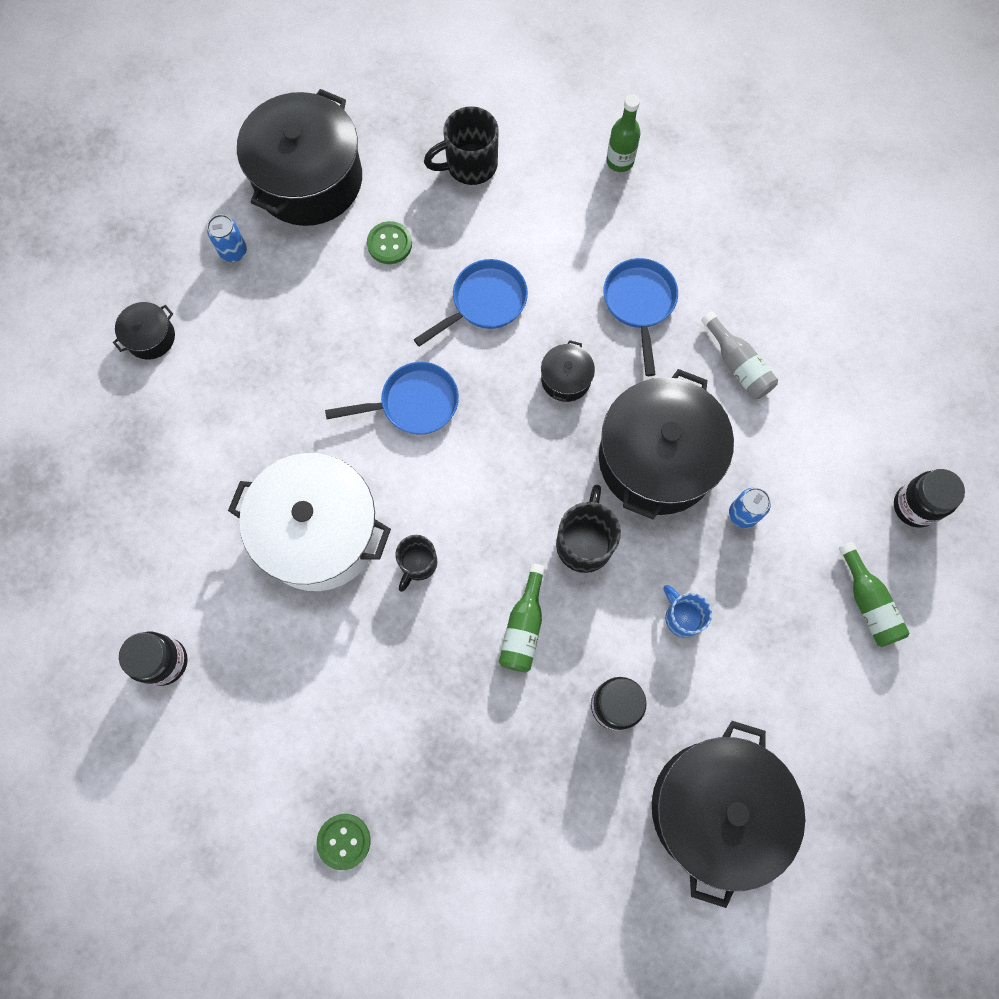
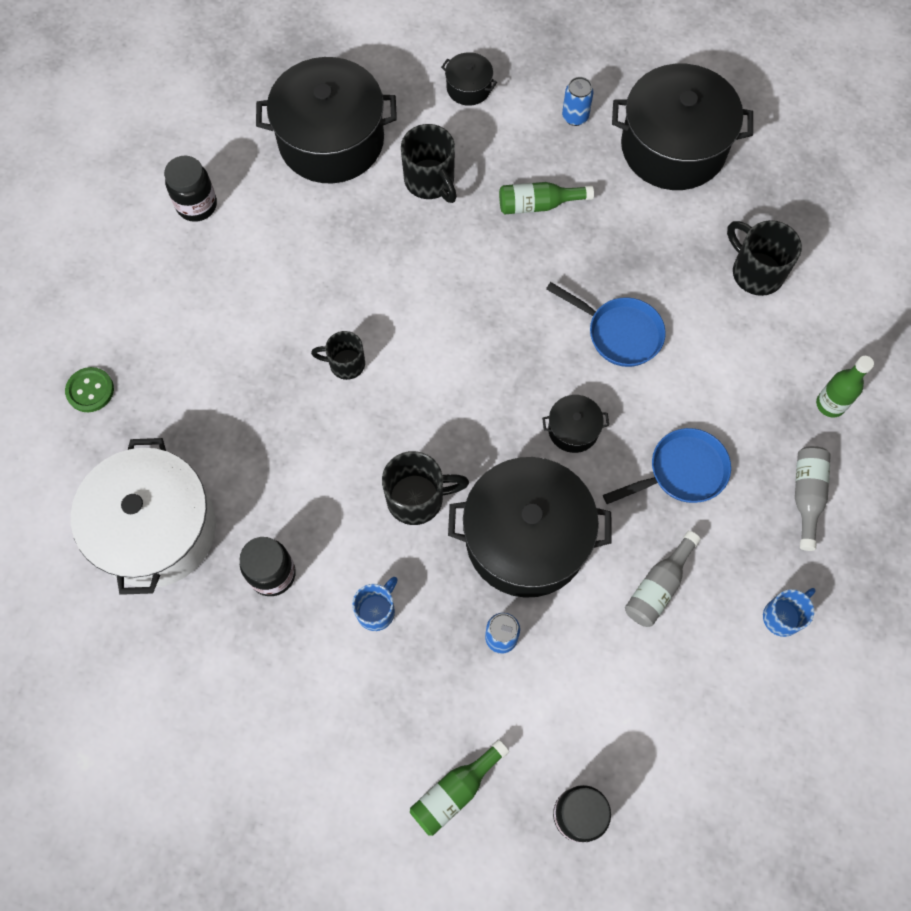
camera: 70 degrees right, 5 degrees down
white pot [228,453,391,591] -> white pot moved to [71,438,216,595]
blue pan [325,362,459,435] -> none
green button [367,221,412,264] -> none
green bottle [499,564,546,672] -> green bottle moved to [499,182,594,214]
black pot [652,721,805,908] -> black pot moved to [256,57,397,183]
none -> black mug [401,124,457,203]
none -> blue mug [763,588,815,637]
none -> grey bottle [795,446,831,551]

